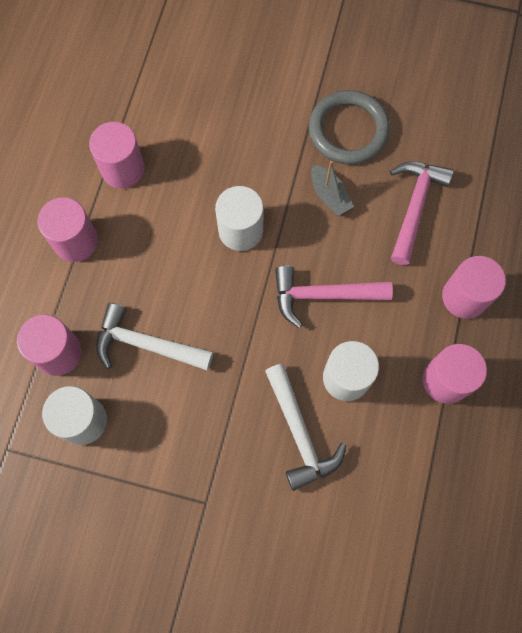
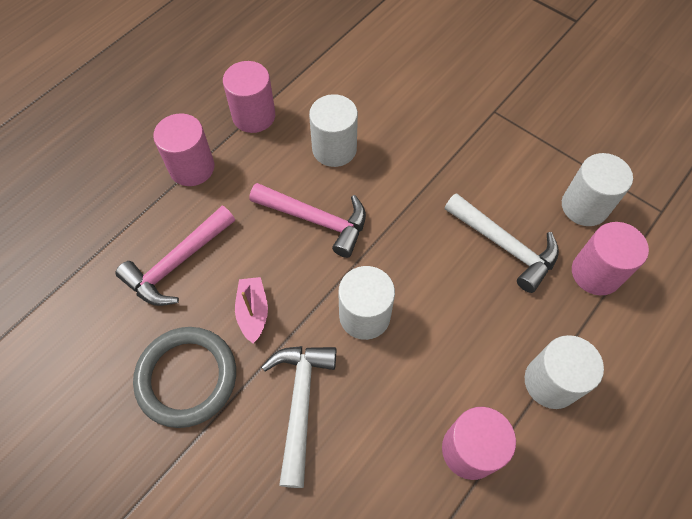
camera: 155 degrees left, 10 degrees down
pink cylinder [37,197,98,262] -> white cylinder [525,335,604,409]
white hammer [265,364,346,491] -> white hammer moved to [262,346,336,488]
grey boat [311,161,354,216] -> pink boat [235,277,268,343]

